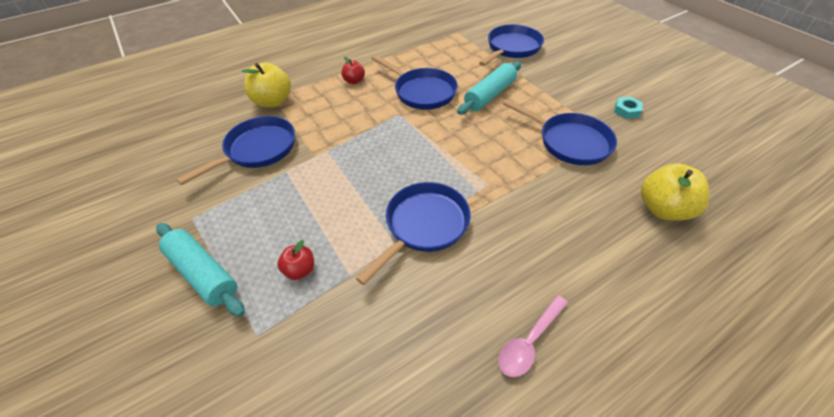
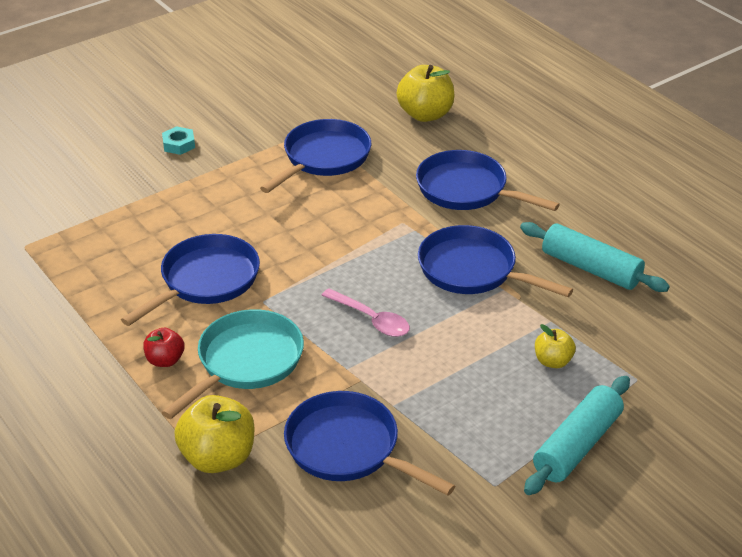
camera: 95 degrees left, 10 degrees down
red apple [277,240,314,280] -> yellow apple [535,324,576,368]
turquoise rolling pin [457,61,521,115] -> turquoise rolling pin moved to [520,222,670,292]
blue pan [479,24,544,66] -> blue pan moved to [416,150,560,211]
pink spoon [499,295,568,377] -> pink spoon moved to [321,288,410,337]
turquoise nut [614,97,643,119] -> turquoise nut moved to [162,126,195,155]
none -> turquoise pan [162,309,304,419]

